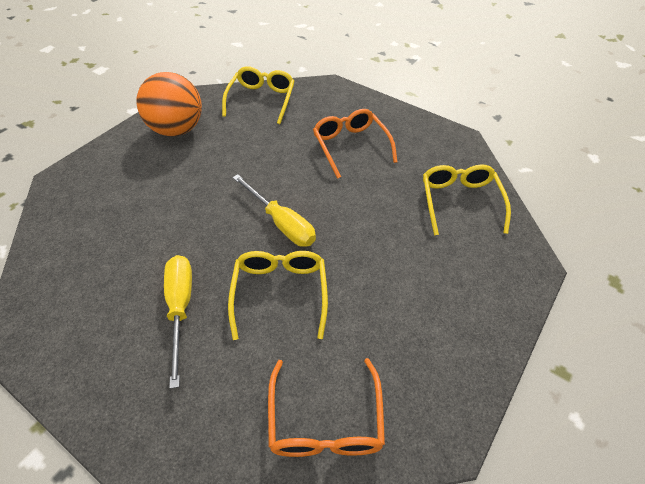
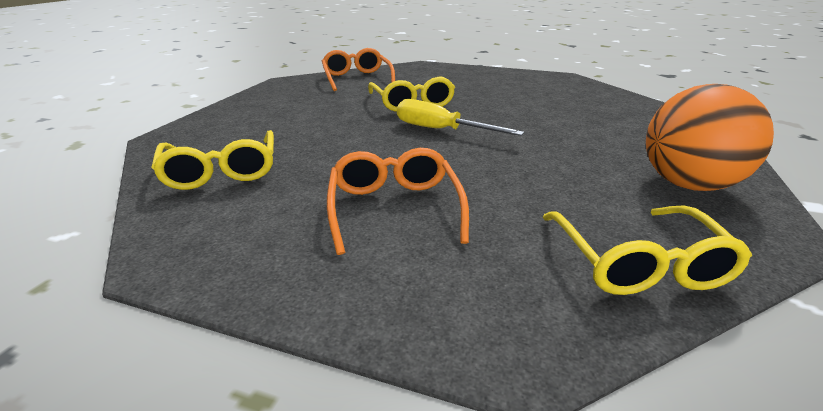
camera: 165 degrees right, 20 degrees down
yellow screwdriver [164,255,192,389] -> none
orange glasses [313,109,397,179] -> orange glasses turned 150 degrees counterclockwise [327,148,469,255]

